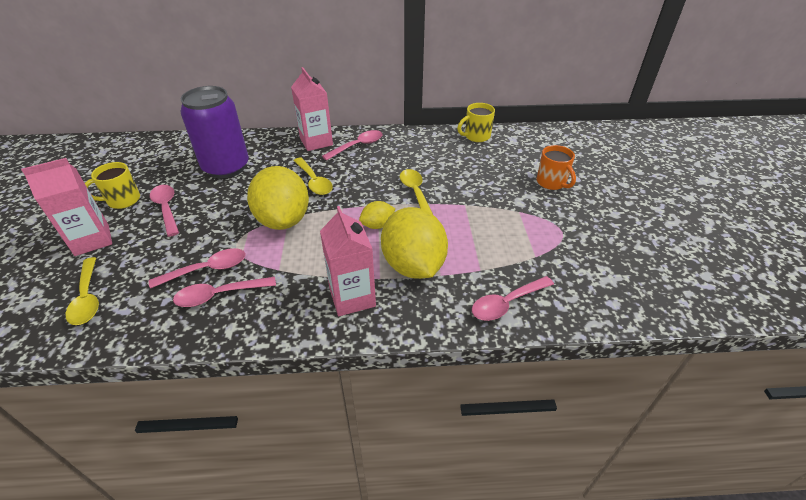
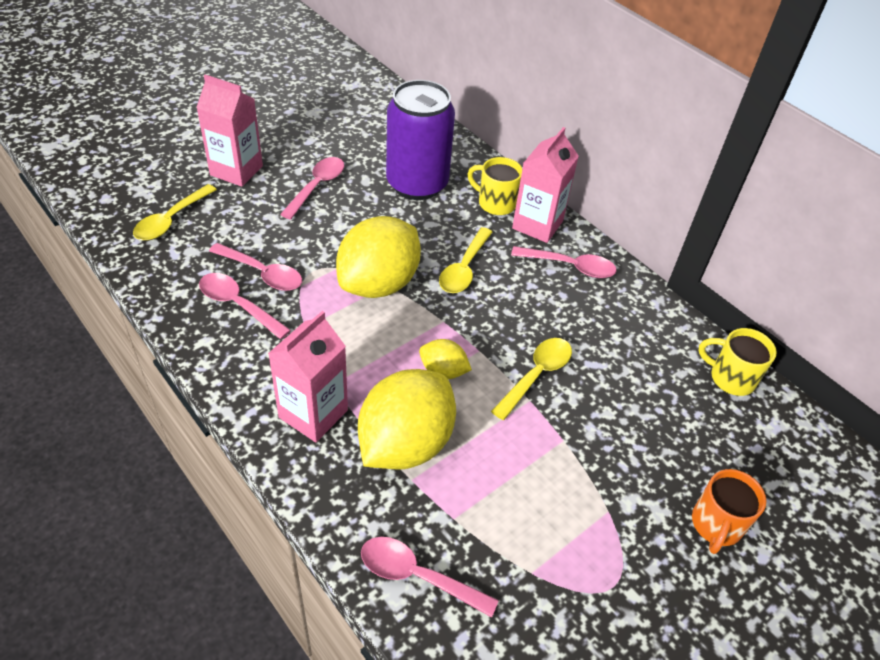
camera: 50 degrees right, 5 degrees up
yellow mug [85,162,140,209] -> yellow mug moved to [467,157,522,215]

